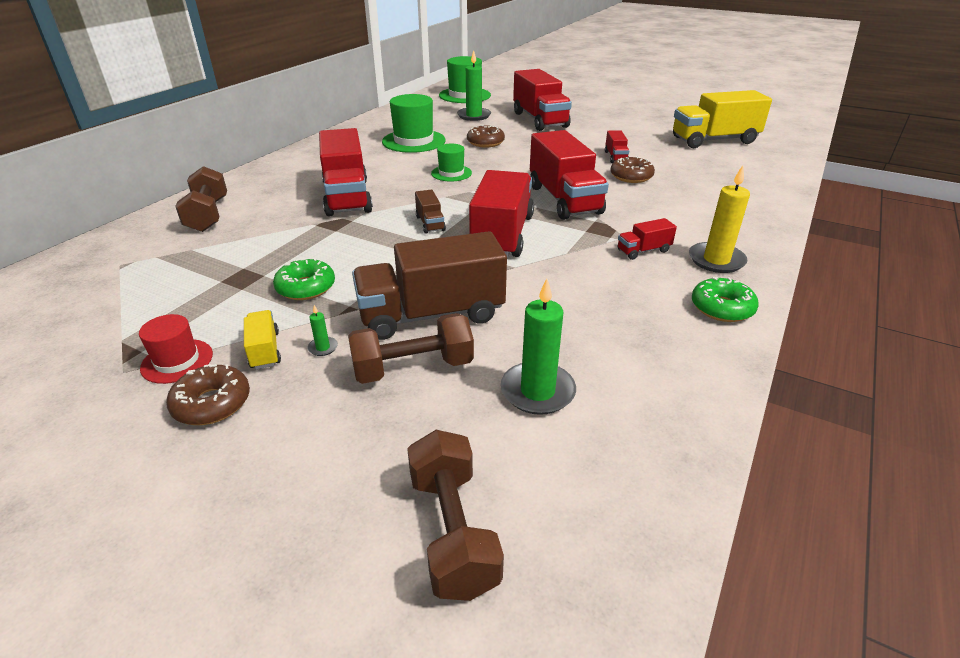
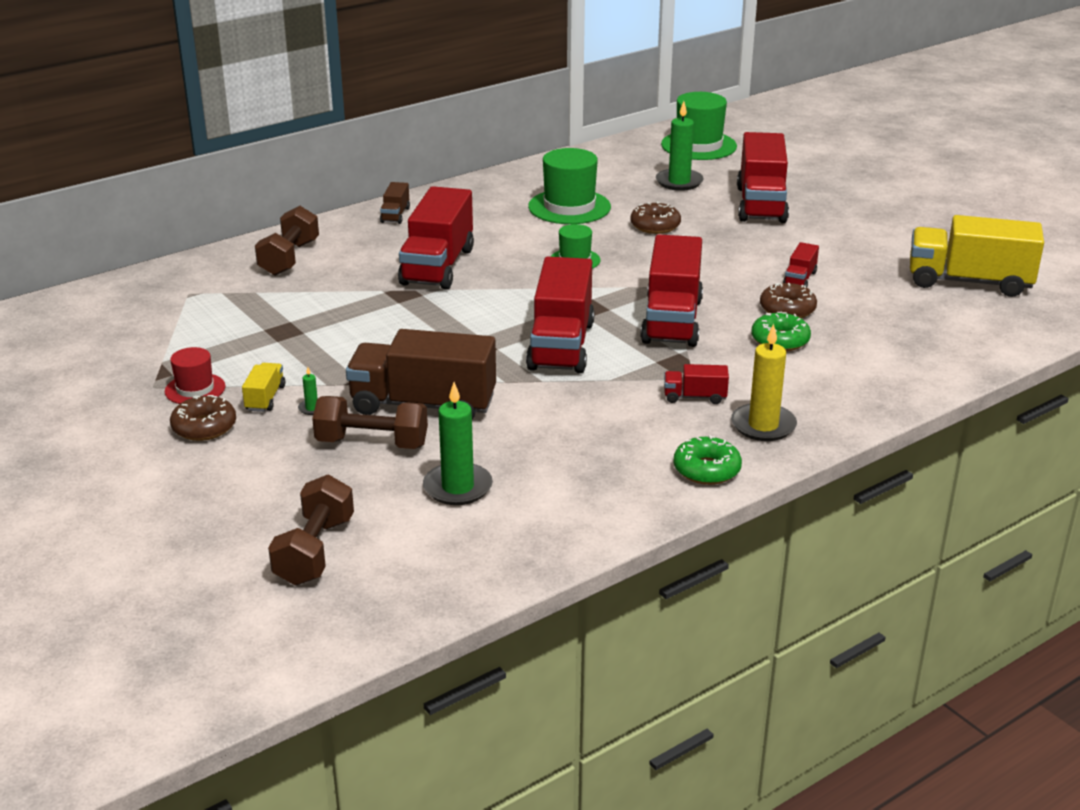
camera: 25 degrees right, 5 degrees down
green donut [273,258,335,300] -> green donut moved to [751,312,811,351]
brown truck [415,189,446,234] -> brown truck moved to [380,182,410,224]
red truck [469,170,534,258] -> red truck turned 150 degrees clockwise [526,257,595,373]

